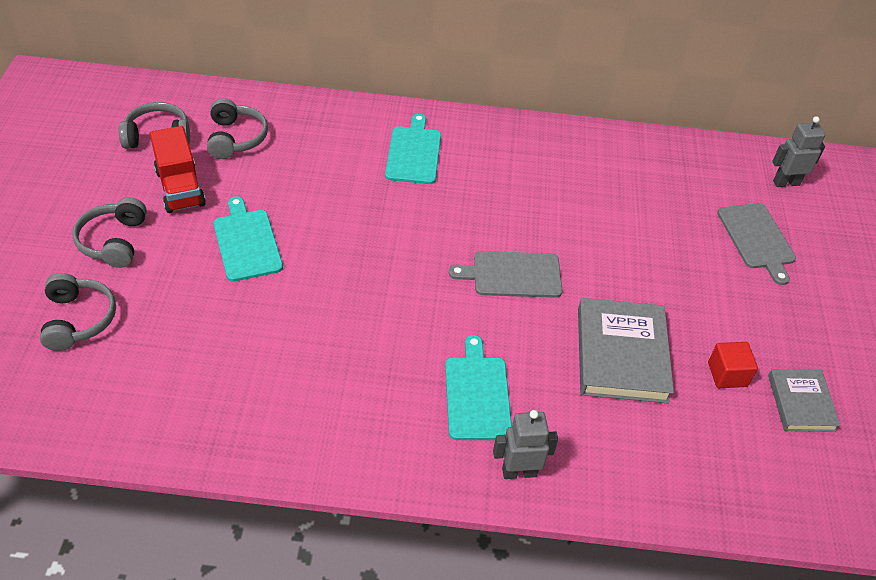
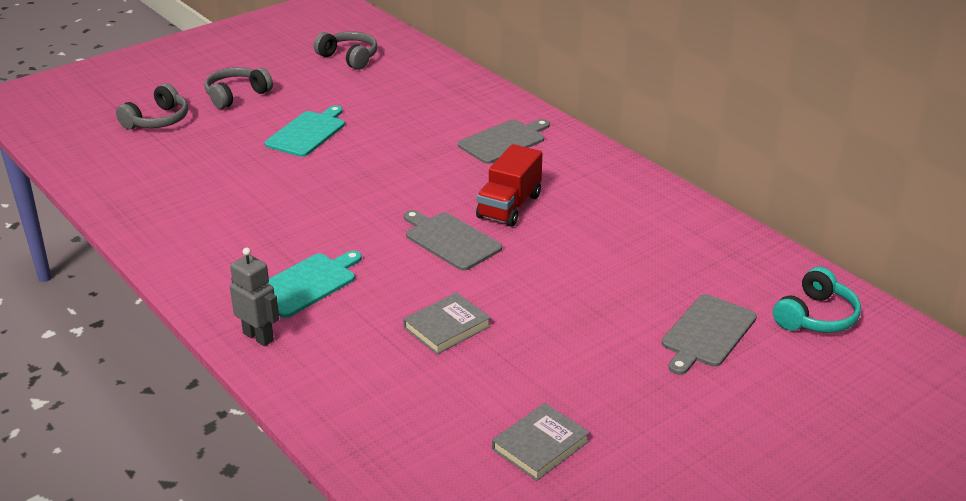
camera: 50 degrees right, 15 degrees down
red truck [150,126,206,213] -> red truck moved to [476,144,542,227]
grey headphones [207,98,268,159] -> none
turquoise cutting board [385,114,441,184] -> grey cutting board [458,119,550,164]
grey book [578,298,674,403] -> grey book [403,292,491,354], size x0.60
red cube [708,342,758,388] -> none
grey robot [772,116,825,187] -> turquoise headphones [773,267,861,333]

